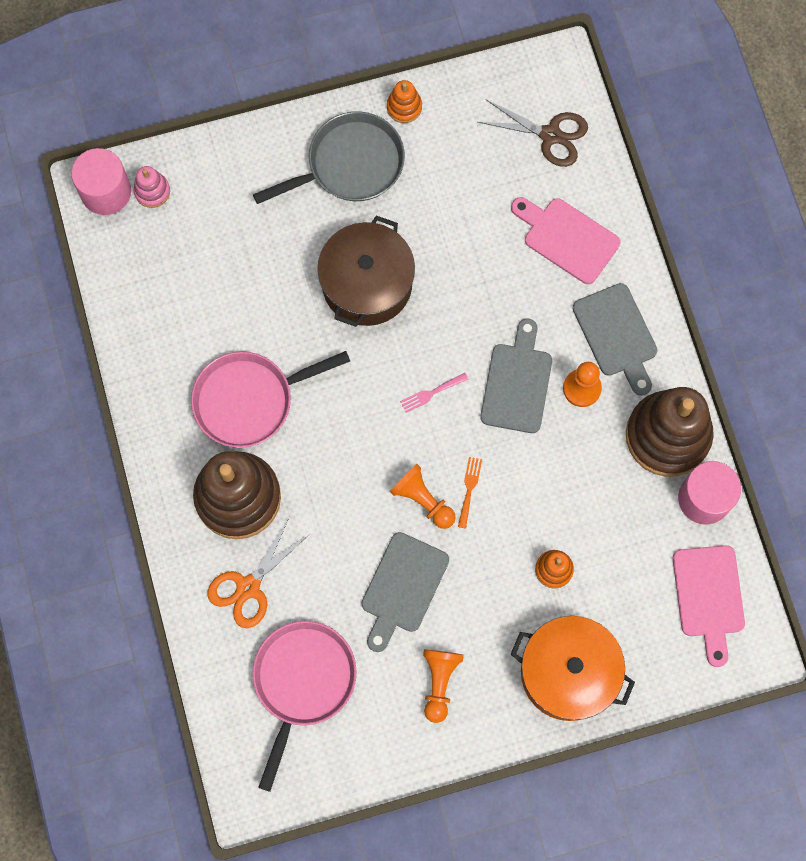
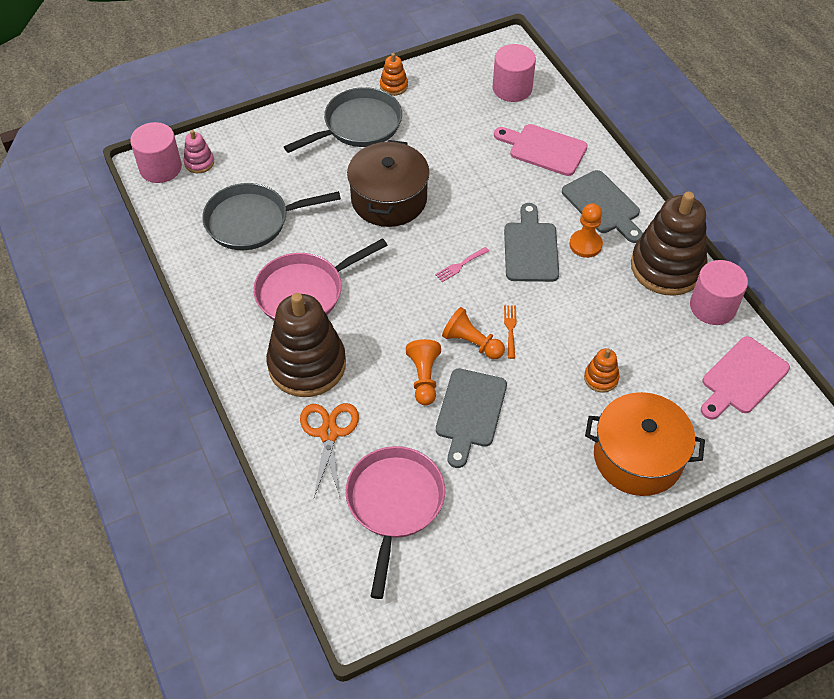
camera: 10 degrees left, 20 degrees down
orange scissors [207,518,309,628] -> orange scissors turned 150 degrees clockwise [300,403,359,497]
orange pawn [423,649,464,723] -> orange pawn moved to [406,339,441,406]
brown scissors [478,100,588,167] -> pink cylinder [493,44,536,102]
pink cutting board [673,545,745,667] -> pink cutting board turned 60 degrees clockwise [701,336,790,420]
none -> grey pan [202,183,341,250]

